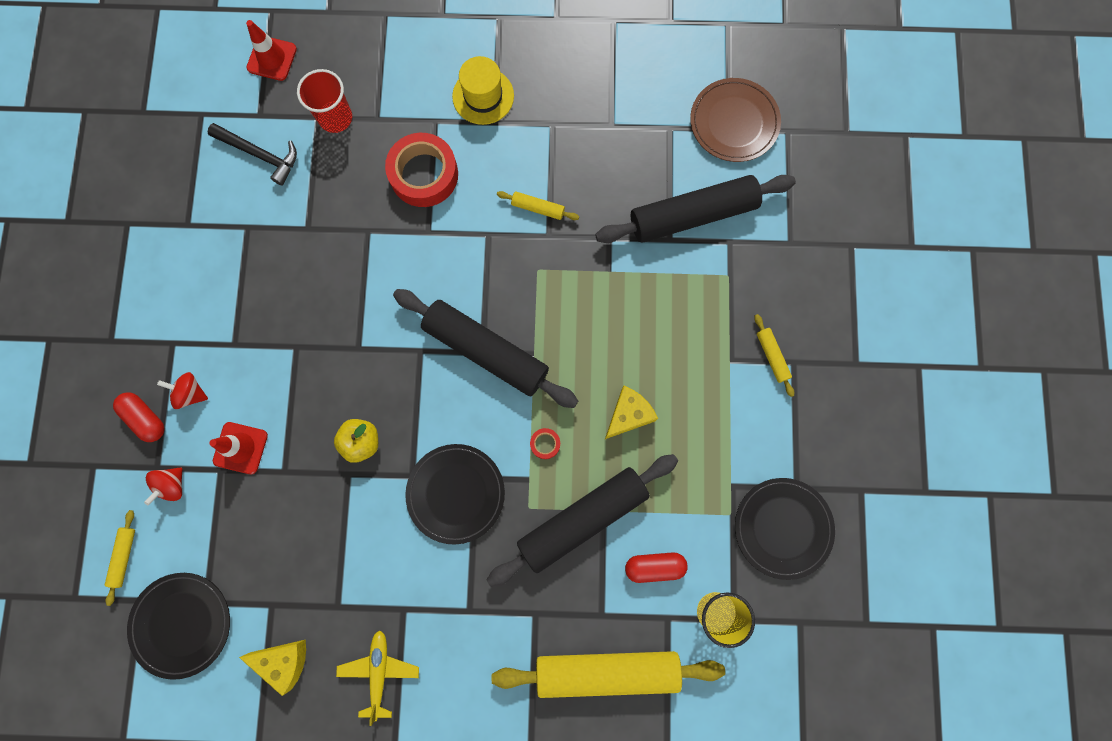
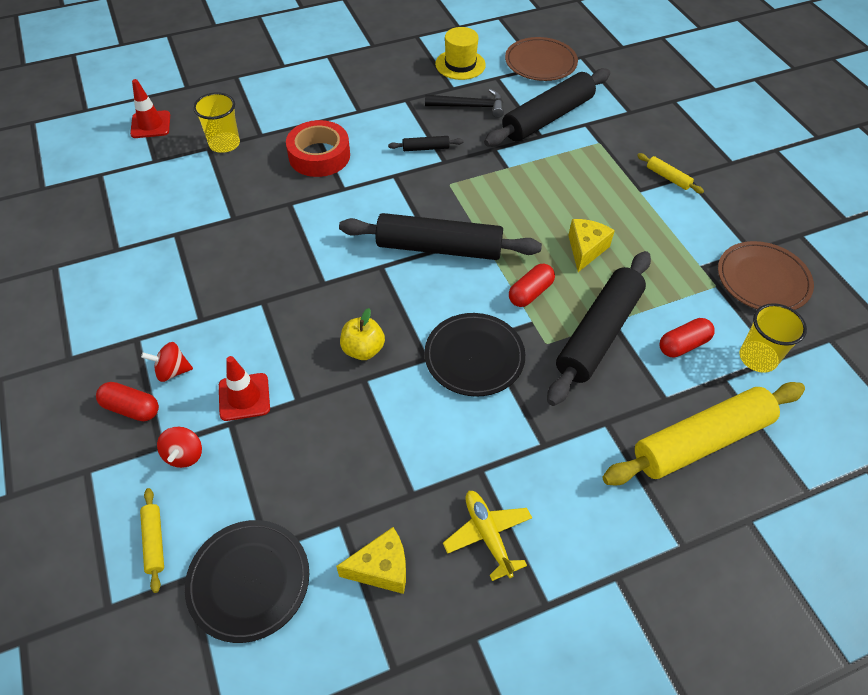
camera: 25 degrees left, 25 degrees down
black hammer [208,123,297,186] -> black hammer moved to [425,89,504,118]
red cup [297,69,352,133] -> yellow cup [193,92,240,153]
yellow hat [452,56,514,125] -> yellow hat moved to [435,27,486,80]
yellow rolling pin [497,191,579,220] -> black rolling pin [388,136,464,151]
red tape [530,428,560,459] -> red capsule [509,263,555,307]
black plate [735,478,835,580] -> brown plate [718,241,814,310]

